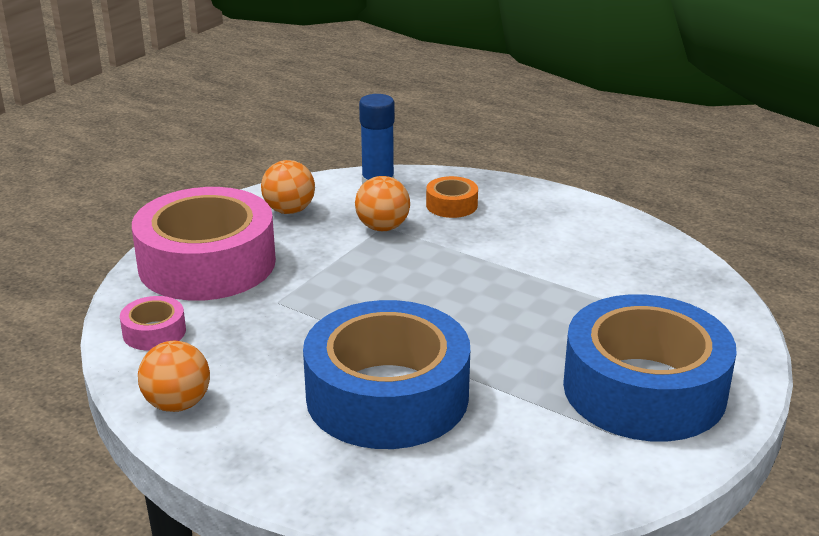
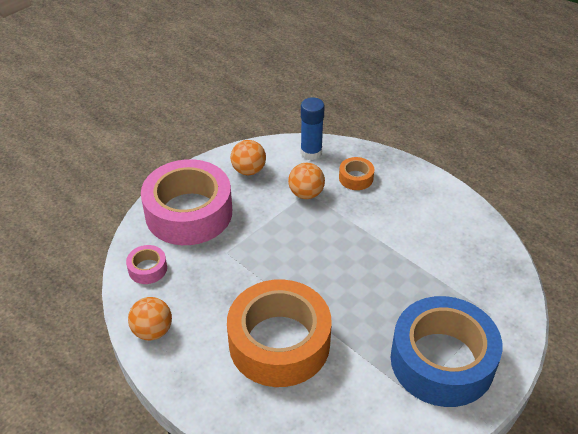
camera: 10 degrees right, 15 degrees up
blue tape [303,300,470,449] -> orange tape [227,279,332,387]

